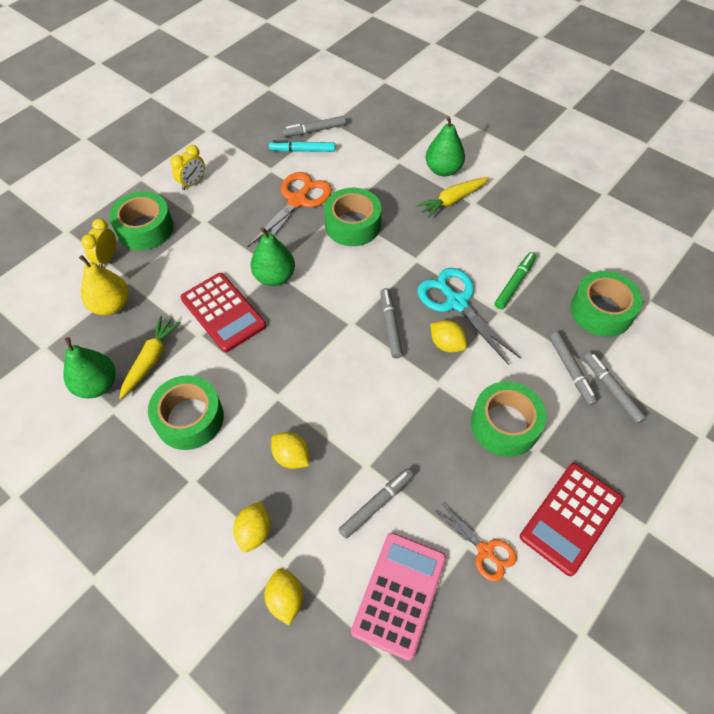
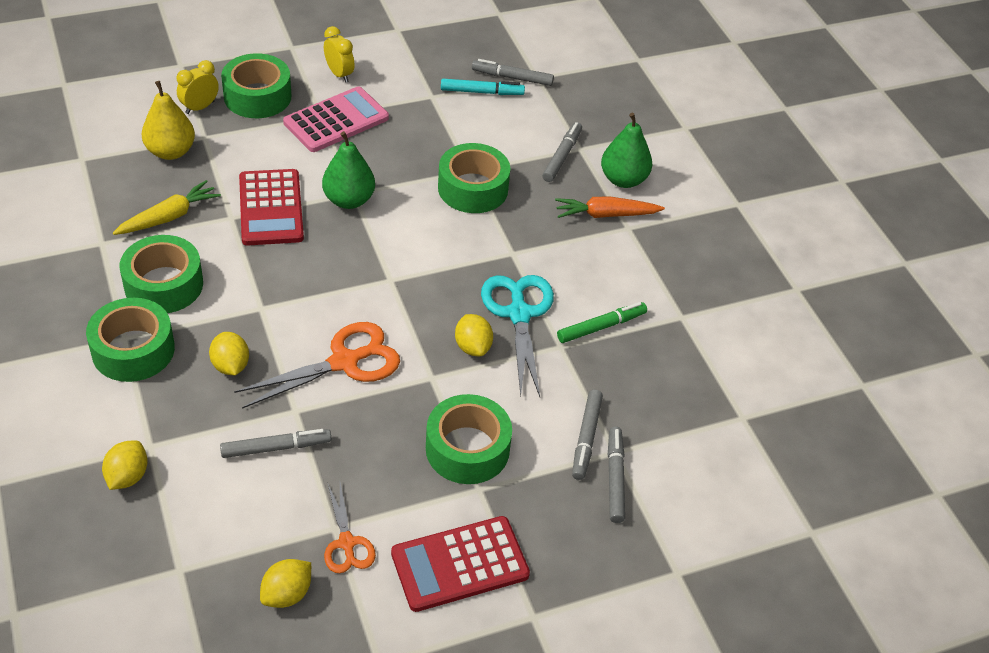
camera: 25 degrees right, 10 degrees down
green pear [64,337,116,399] -> none
yellow clock [170,145,205,190] -> yellow clock turned 105 degrees counterclockwise [324,26,355,83]
yellow lemon [233,501,271,552] -> yellow lemon moved to [260,559,311,608]
orange scissors [247,172,332,248] -> orange scissors moved to [234,322,400,409]
turquoise marker [269,140,335,152] -> turquoise marker turned 150 degrees clockwise [441,79,525,95]
pink calculator [351,532,446,661] -> pink calculator moved to [283,87,389,152]
grey marker [381,288,403,358] -> grey marker moved to [542,122,582,182]
yellow carrot [416,177,489,218] -> orange carrot [555,197,665,218]
green tape [570,271,643,337] -> green tape moved to [86,298,175,382]

